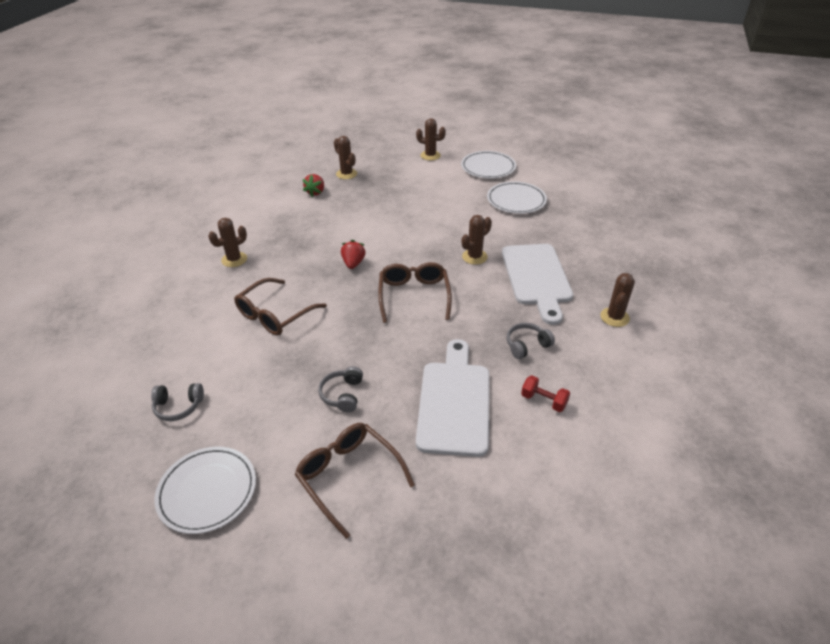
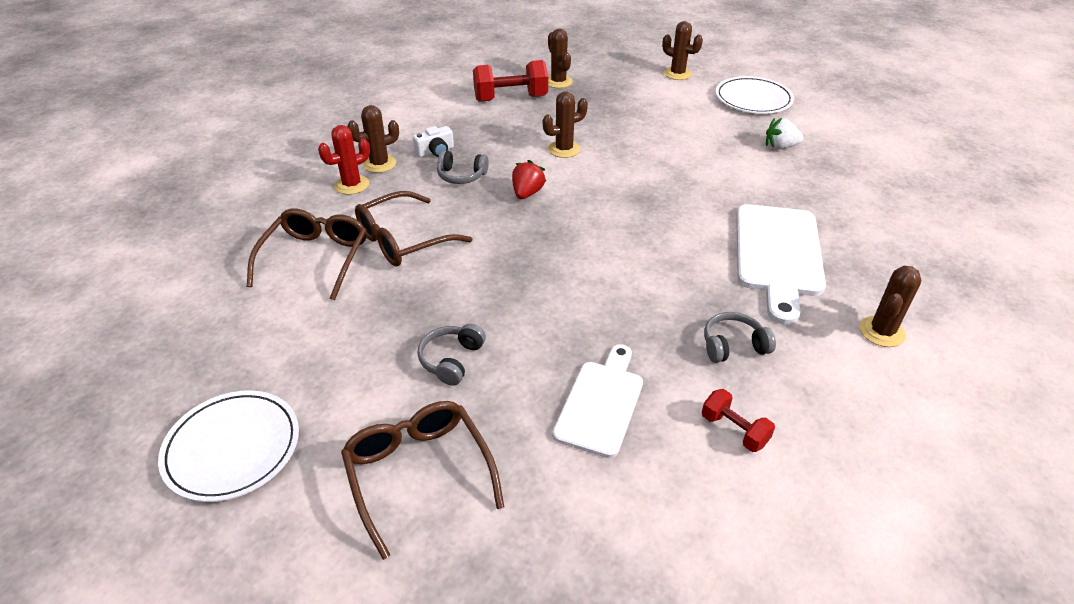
camera: 15 degrees right, 0 degrees up
grey headphones [151,383,204,421] -> grey headphones moved to [437,150,489,184]
red strawberry [303,174,324,197] -> red dumbbell [473,60,548,102]
brown glasses [378,262,452,323] -> brown glasses moved to [247,208,367,300]
white cutting board [416,339,489,457] -> white cutting board [553,344,643,458], size x0.66
brown cactus [462,215,492,265] -> brown cactus moved to [543,91,588,158]
white plate [487,181,547,214] -> white strawberry [766,118,803,150]
none -> red cactus [318,125,370,195]
none -> white camera [413,126,454,157]

